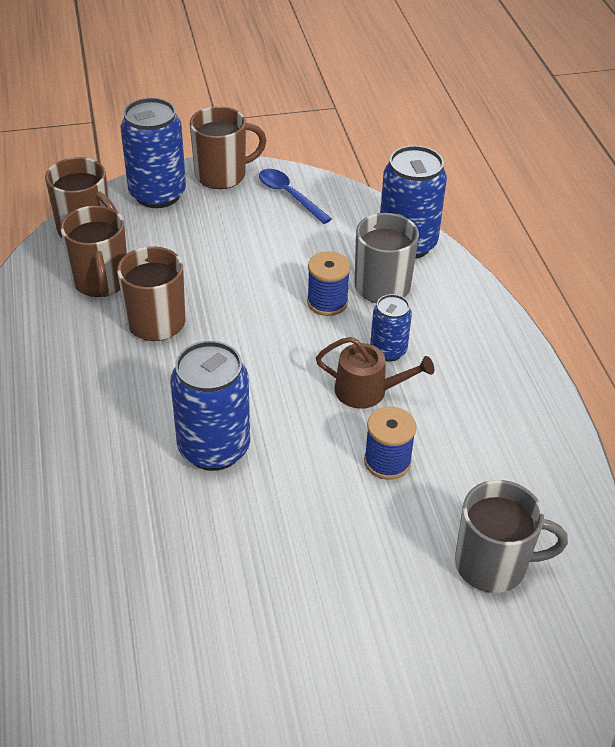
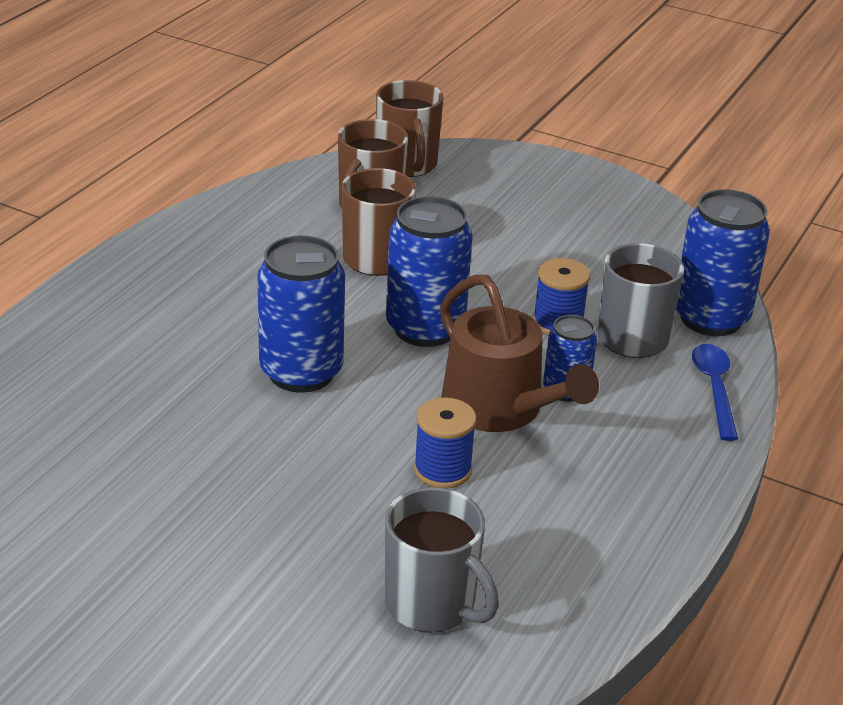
camera: 40 degrees right, 10 degrees down
blue can [121,98,186,208] -> blue can moved to [386,196,473,347]
brown mug [190,106,266,189] -> none
blue spoon [259,169,332,224] -> blue spoon moved to [692,344,738,441]
brown watering can [316,337,434,409] -> brown watering can [440,275,599,432], size x1.58

